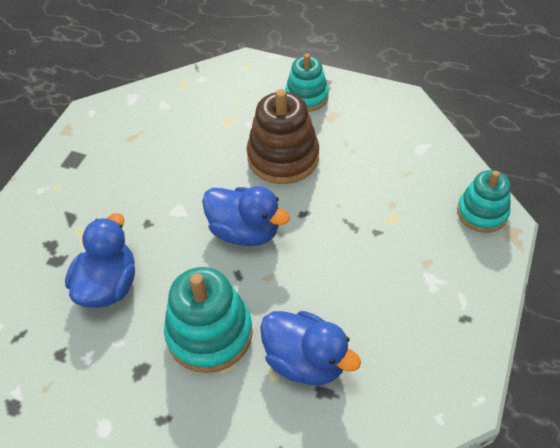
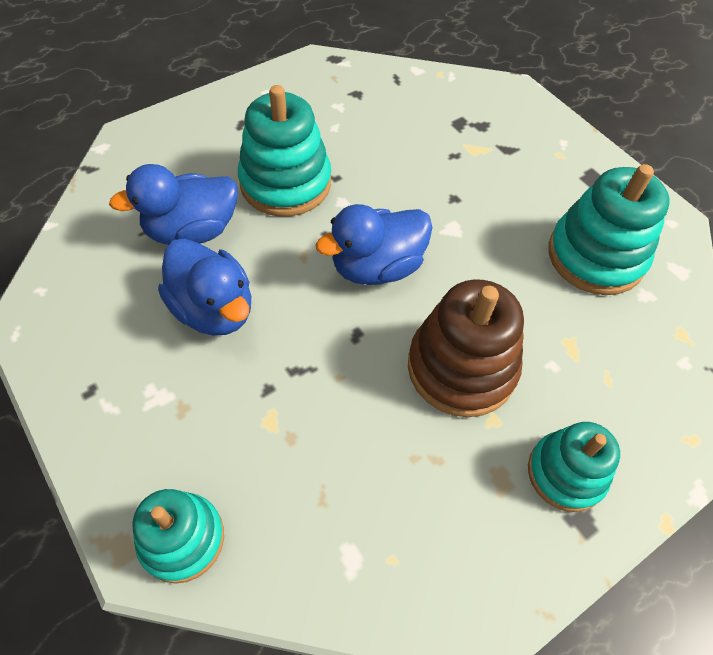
camera: 120 degrees right, 5 degrees up
blue duck [65,213,135,308] -> blue duck moved to [158,239,251,336]
none -> turquoise stacking toy [548,164,670,295]

